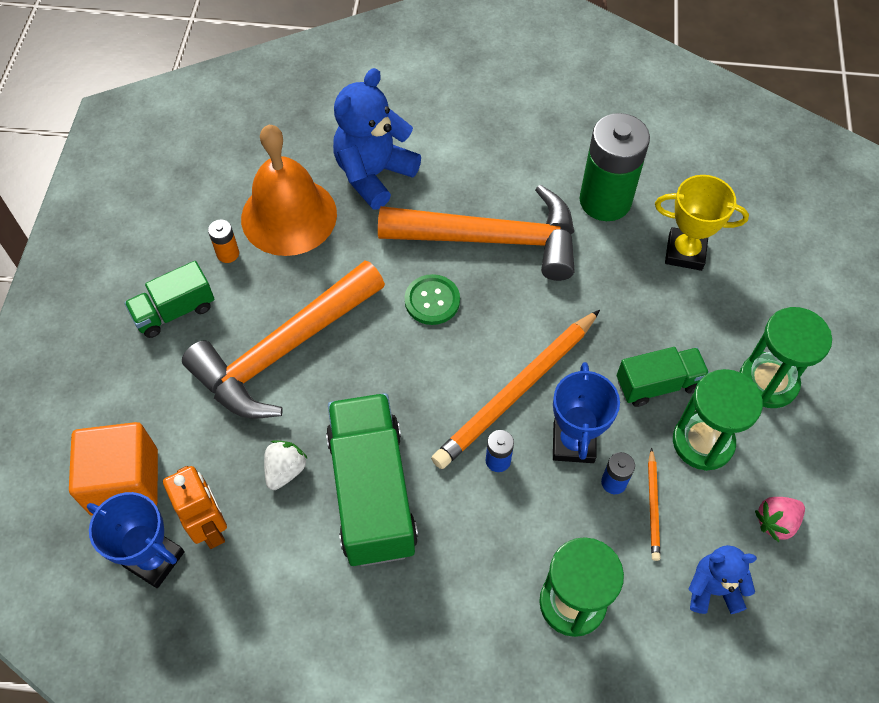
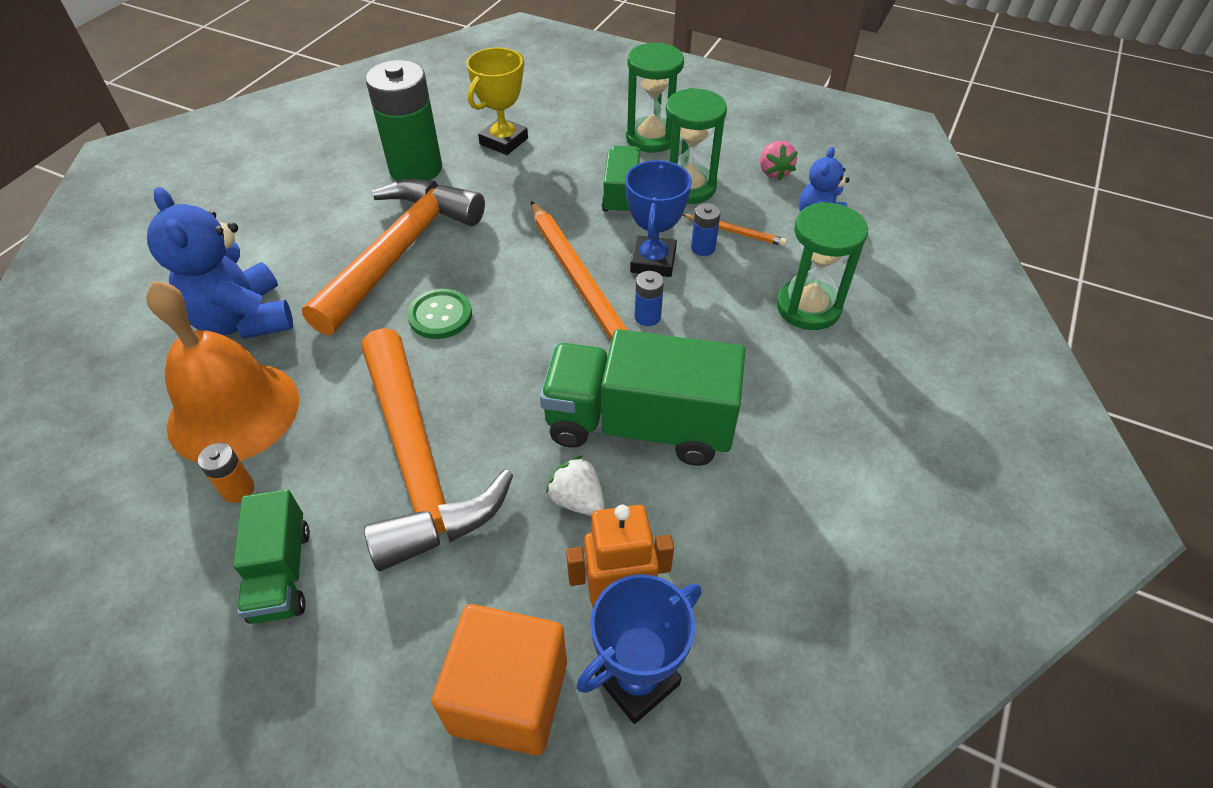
camera: 70 degrees left, 10 degrees down
blue trophy [553,362,620,463] -> blue trophy turned 75 degrees clockwise [625,160,691,277]

